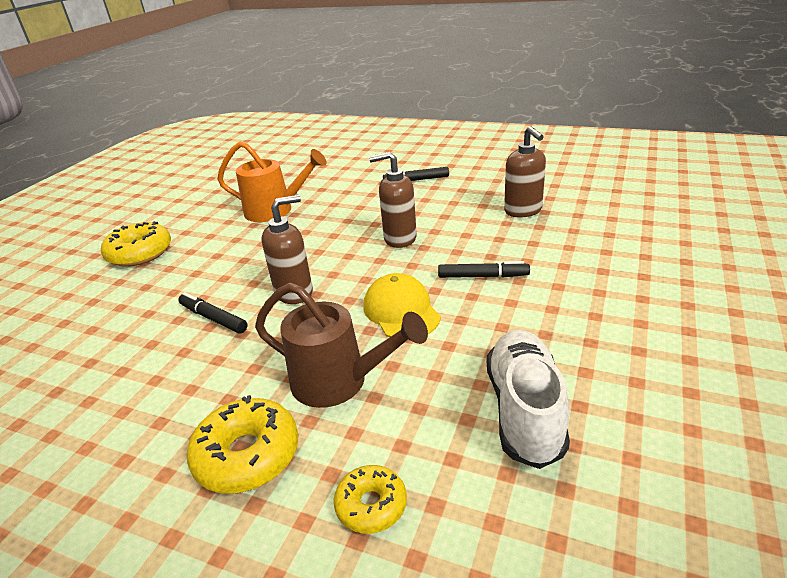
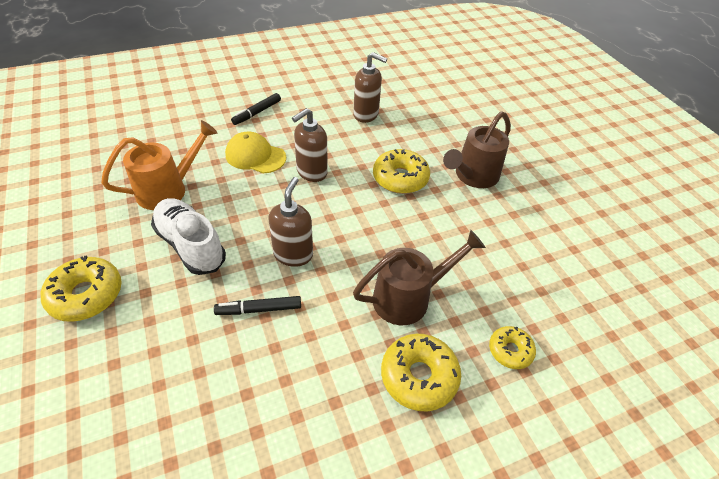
camera: 50 degrees left, 15 degrees up
yellow cap [364,273,441,337] -> yellow cap moved to [225,132,286,174]
black marker [438,261,530,278] -> yellow donut [373,149,430,194]
white shoe [487,330,570,469] -> white shoe moved to [151,198,226,275]
none -> brown watering can [443,111,511,188]

